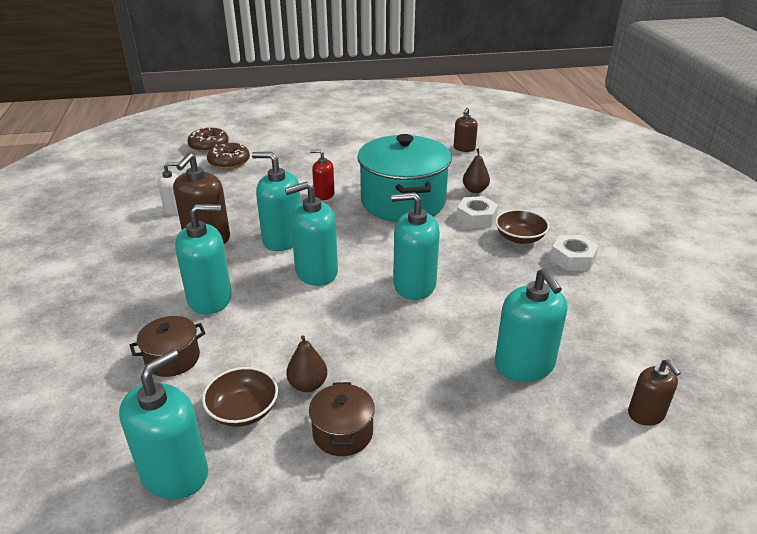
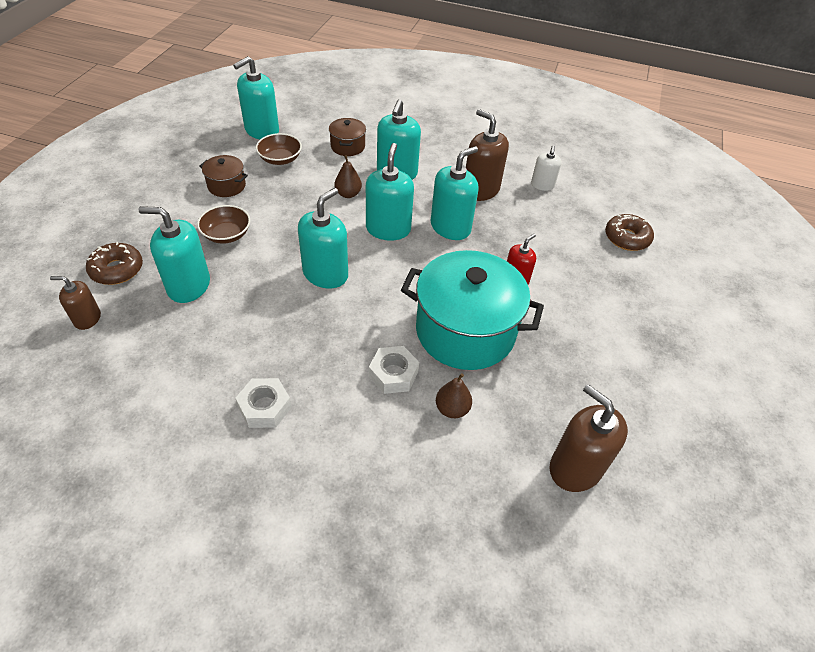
camera: 115 degrees right, 15 degrees up
turquoise soap dispenser [119,349,208,499] -> turquoise soap dispenser turned 75 degrees clockwise [233,56,279,139]
brown donut [188,127,229,152] -> brown donut moved to [86,242,143,285]
brown pear [286,335,327,392] -> brown pear moved to [334,155,362,198]
brown soap dispenser [454,108,478,152] -> brown soap dispenser [550,384,628,492], size x1.73
brown bowl [495,209,549,244] -> brown bowl moved to [197,205,250,244]

